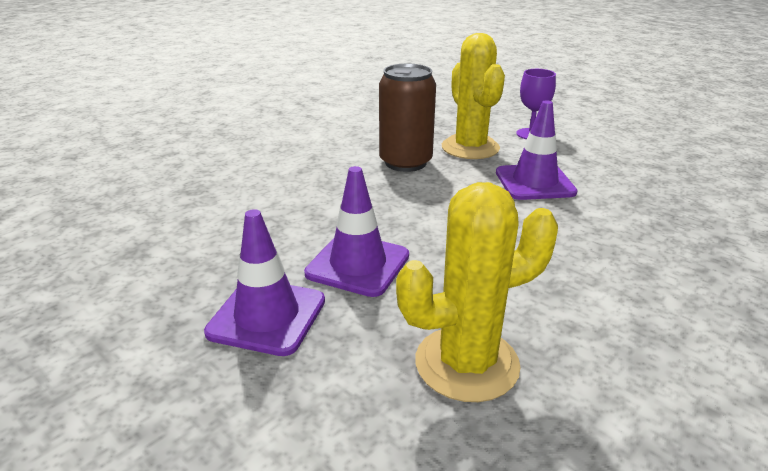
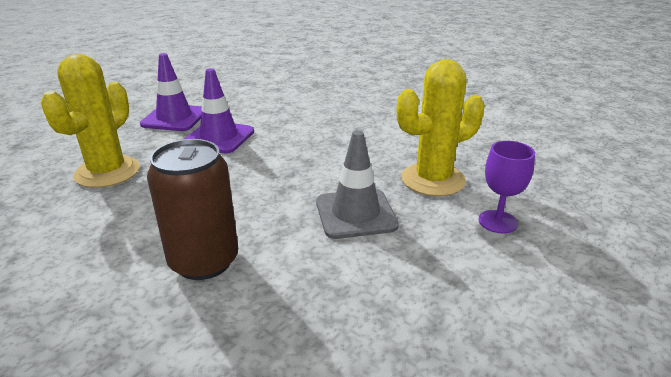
camera: 85 degrees right, 0 degrees up
brown can [379,64,436,172] -> brown can moved to [147,139,238,280]
yellow cactus [396,182,558,402] -> yellow cactus turned 45 degrees clockwise [41,54,140,188]
purple traffic cone [496,100,578,200] -> grey traffic cone [316,130,399,239]

